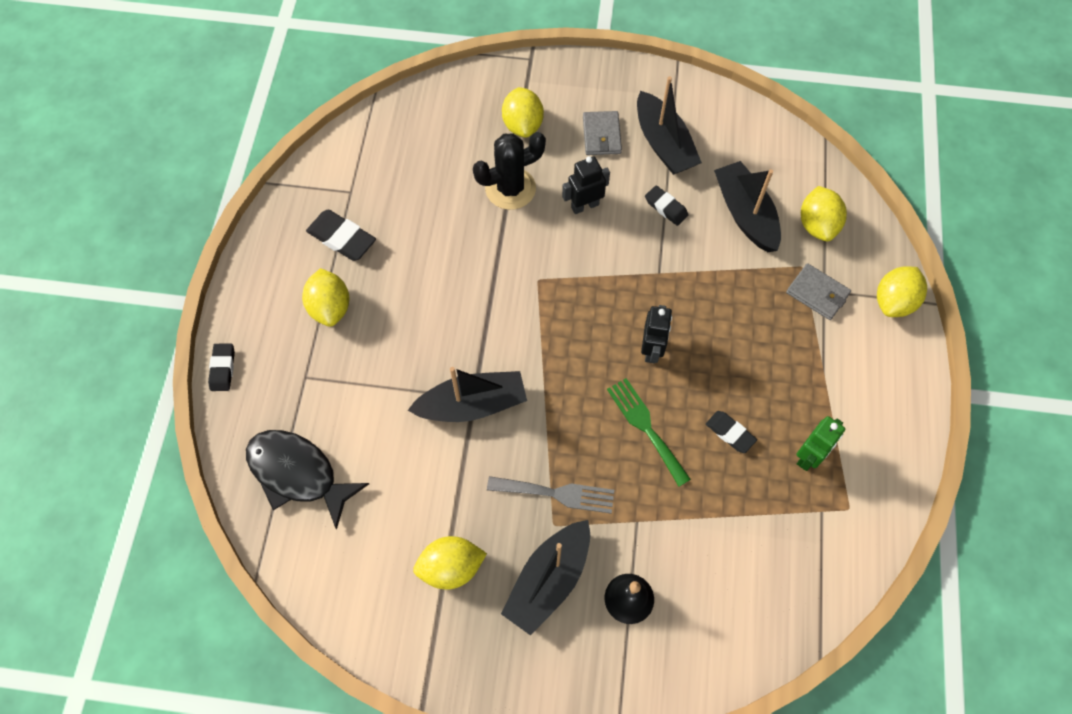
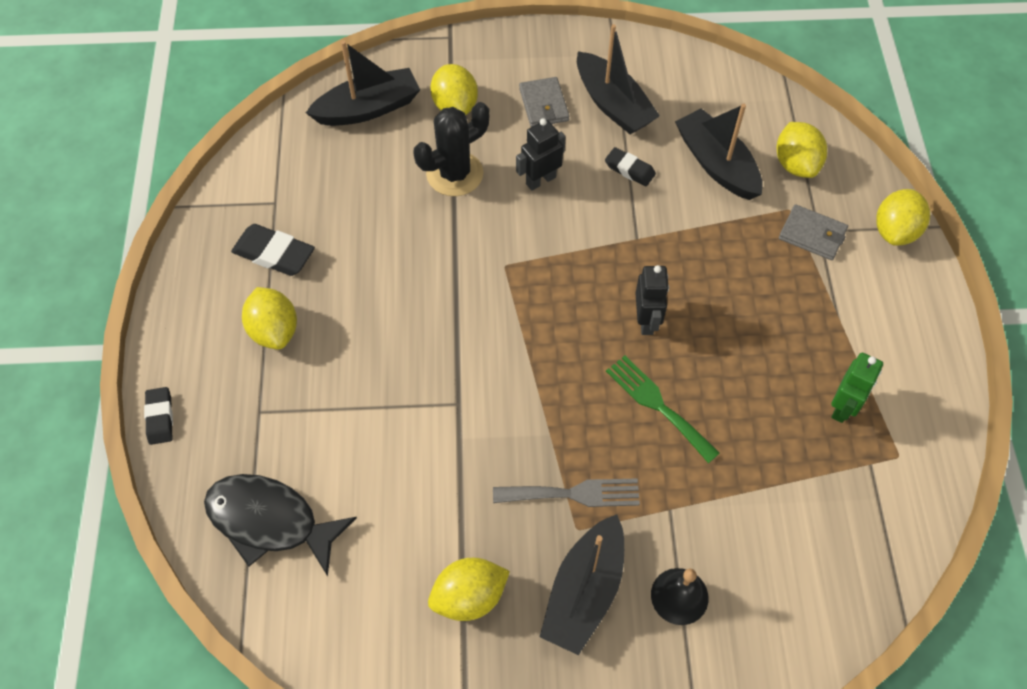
camera: 10 degrees left, 5 degrees down
black boat [407,367,527,422] -> black boat moved to [306,41,420,126]
black eraser [706,411,757,453] -> none

